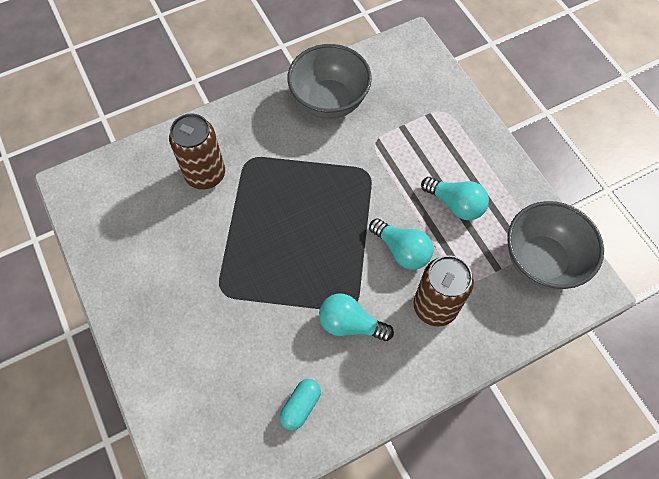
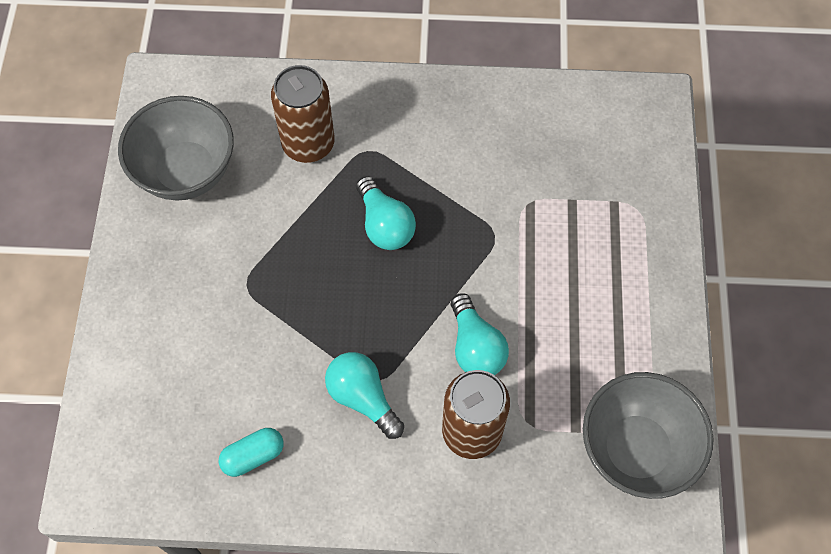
camera: 30 degrees right, 0 degrees up
grey bowl [287,44,372,119] -> grey bowl moved to [118,96,234,200]
turquoise light bulb [421,177,489,220] -> turquoise light bulb moved to [356,176,416,250]

